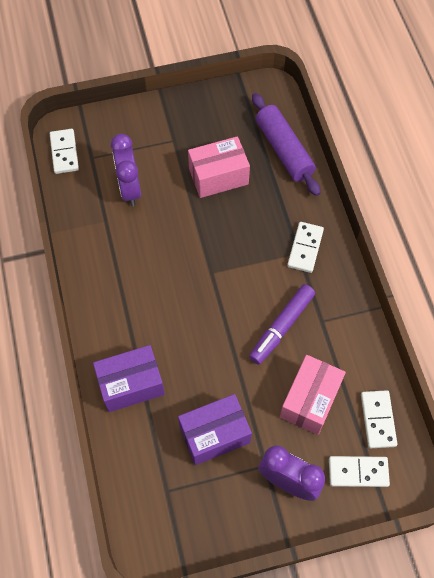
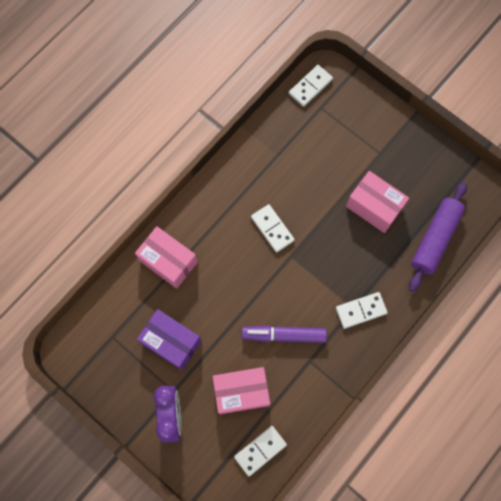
camera: 55 degrees right, 10 degrees up
purple box [93,345,165,412] -> pink box [135,226,198,289]
purple clock [111,134,141,206] -> none
white domino [329,456,390,487] -> white domino moved to [251,204,295,252]

